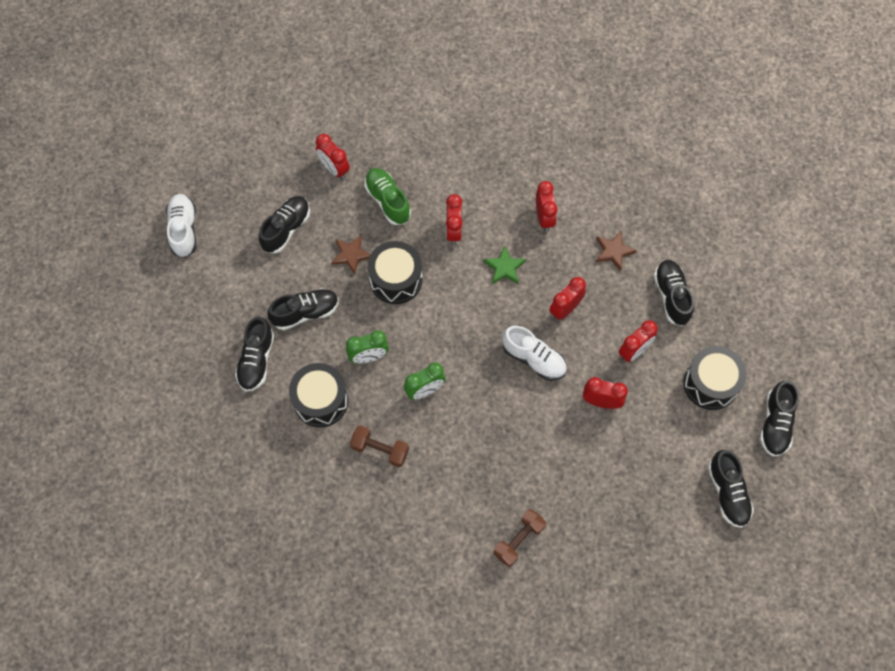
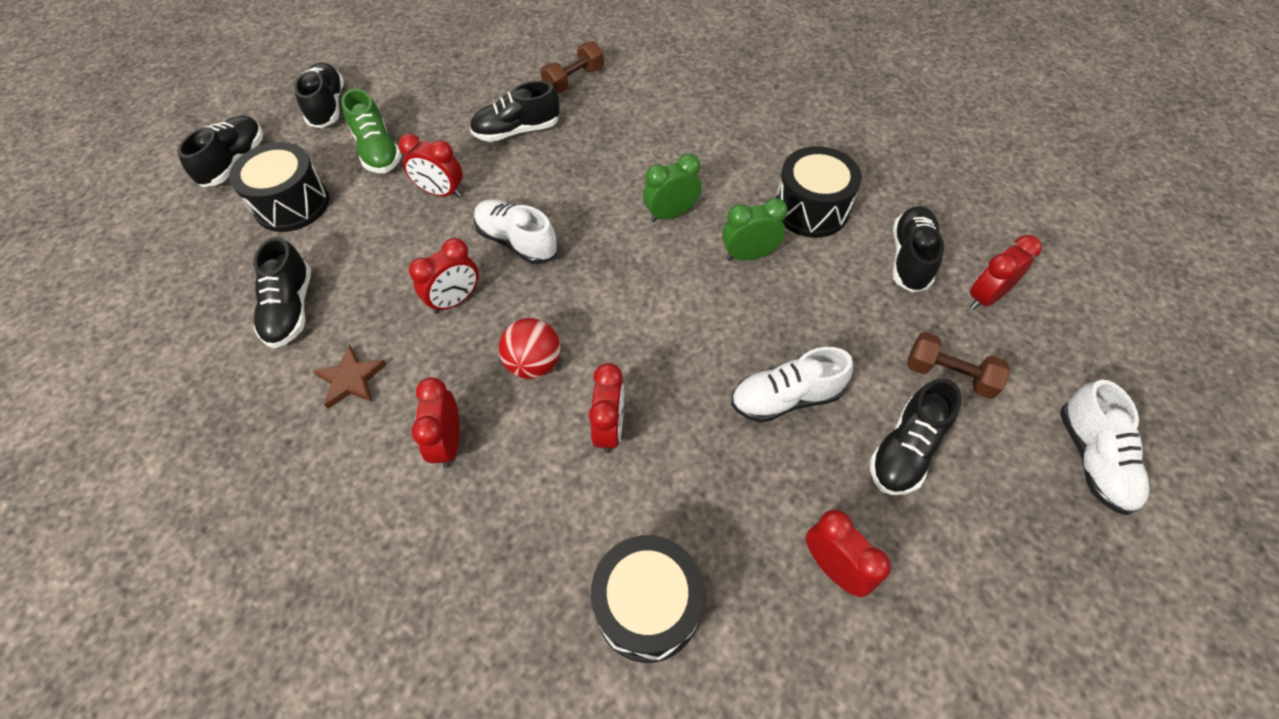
camera: 175 degrees left, 10 degrees down
black shoe [267,288,339,330] -> black shoe moved to [470,81,560,142]
brown star [331,235,371,274] -> white shoe [731,347,853,423]
brown dumbbell [350,425,409,467] -> brown dumbbell moved to [907,332,1010,399]
green shoe [364,168,411,225] -> green shoe moved to [341,88,402,173]
black drum [368,241,423,304] -> black drum moved to [591,535,704,663]
green star [483,245,526,284] -> red ball [499,318,561,379]
red clock [619,320,658,362] -> red clock moved to [970,235,1042,310]

